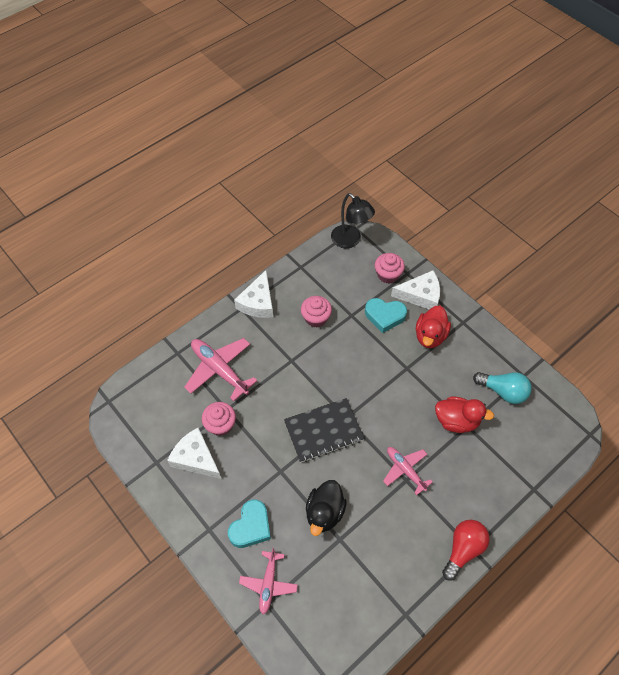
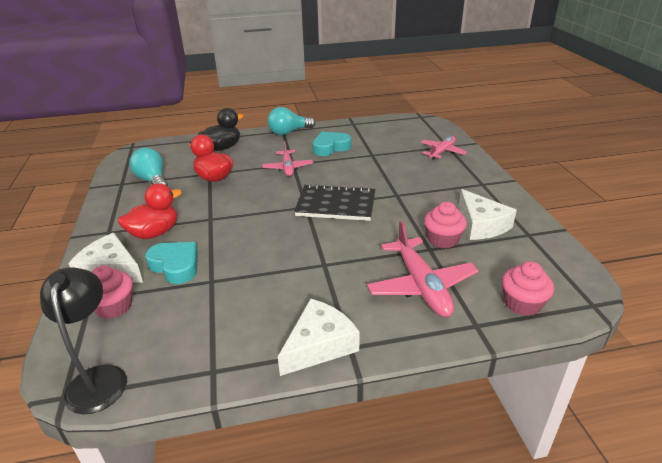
camera: 150 degrees left, 25 degrees down
turquoise heart [228,500,271,548] -> turquoise heart moved to [312,132,351,156]
pink cupcake [301,296,332,327] -> pink cupcake moved to [502,261,554,316]
black duck [306,480,347,536] -> black duck moved to [198,108,244,151]
red light bulb [442,520,490,581] -> turquoise light bulb [267,107,315,135]

